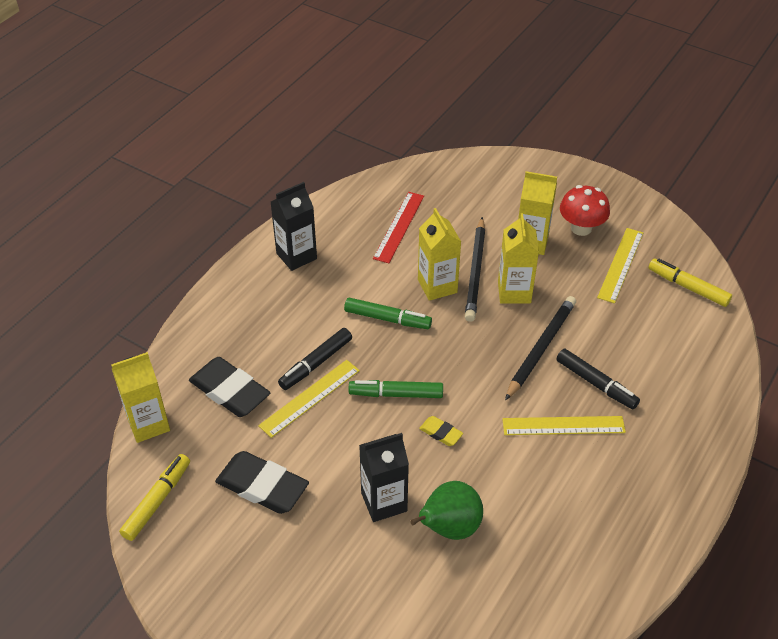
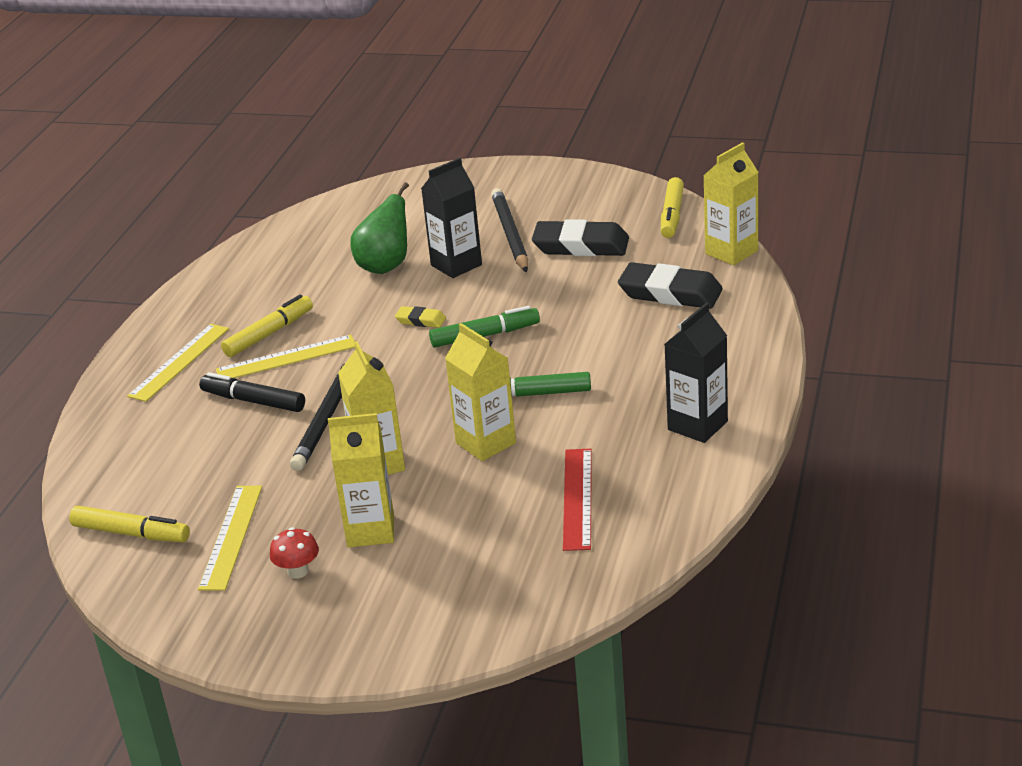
camera: 165 degrees right, 15 degrees down
yellow ruler [258,360,360,438] -> yellow ruler moved to [127,324,229,402]
black marker [278,328,352,390] -> none
black pencil [465,217,486,322] -> black pencil moved to [491,188,528,273]
red mushroom [560,185,610,236] -> red mushroom [270,527,319,579], size x0.61
none -> yellow marker [221,295,313,357]

